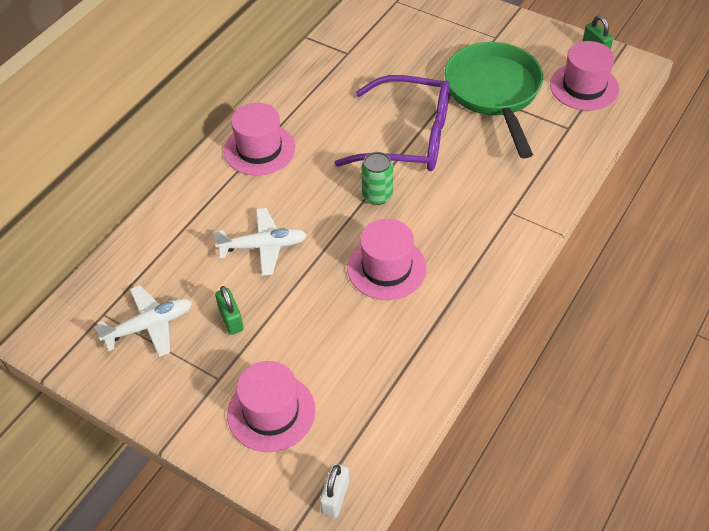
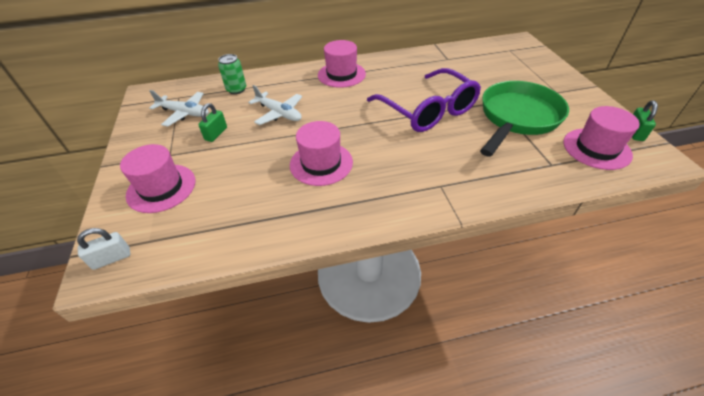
camera: 45 degrees right, 5 degrees down
green can [361,152,393,205] -> green can moved to [218,54,246,94]

